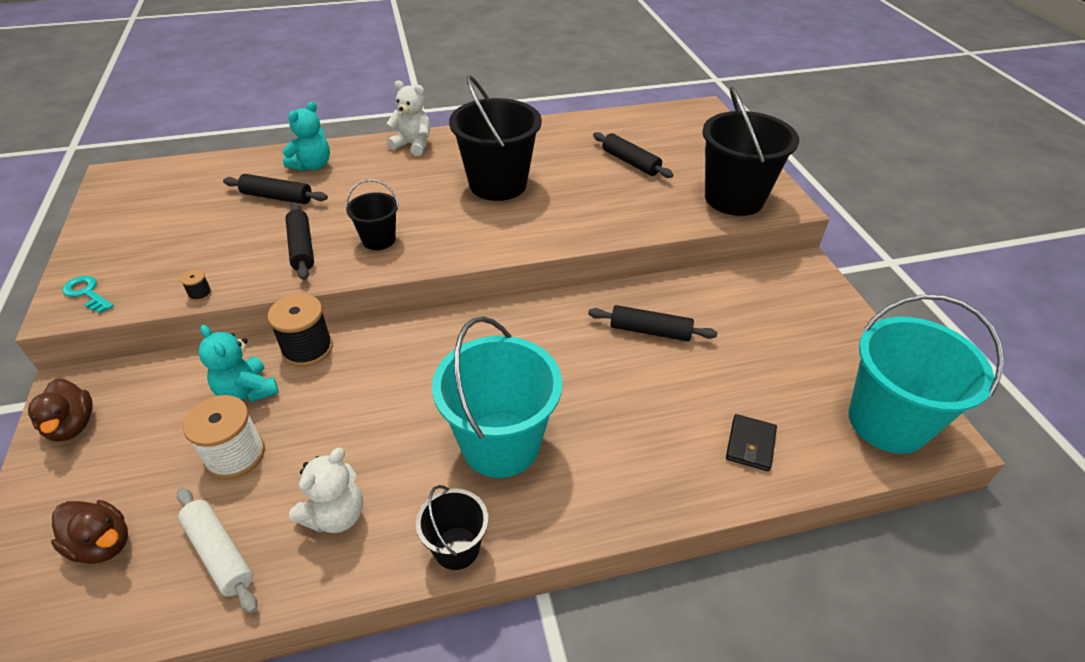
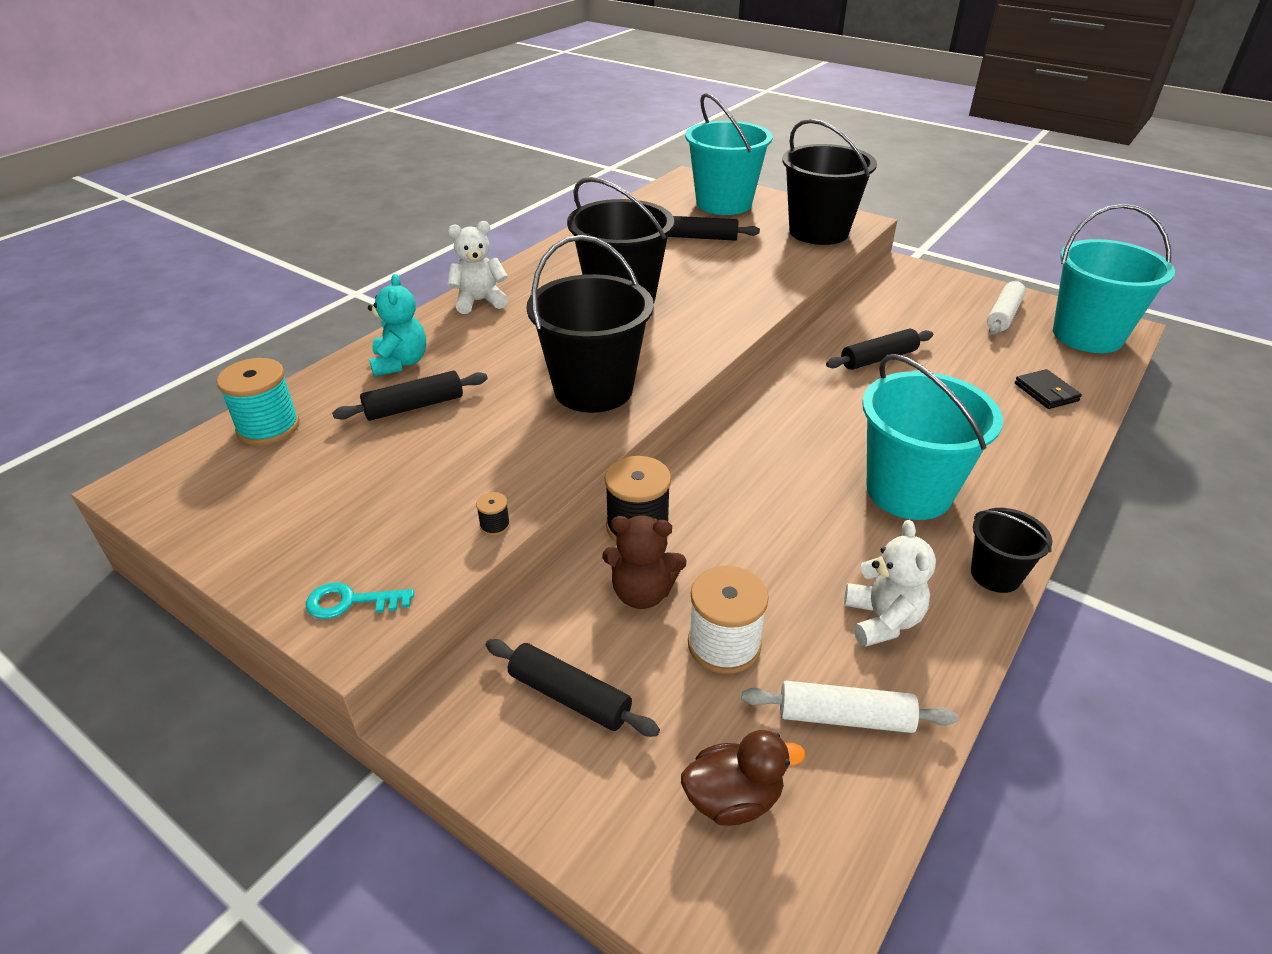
camera: 40 degrees left, 5 degrees down
brown duck [28,379,93,442] -> none
turquoise teddy bear [198,325,279,403] -> brown teddy bear [602,515,686,609]
black rolling pin [285,203,314,280] -> black rolling pin moved to [486,639,660,737]
black bucket [346,179,399,250] -> black bucket [527,235,654,413], size x1.94
none -> turquoise spool [217,358,300,445]
none -> turquoise bucket [685,93,773,215]
none -> white rolling pin [987,279,1026,335]

